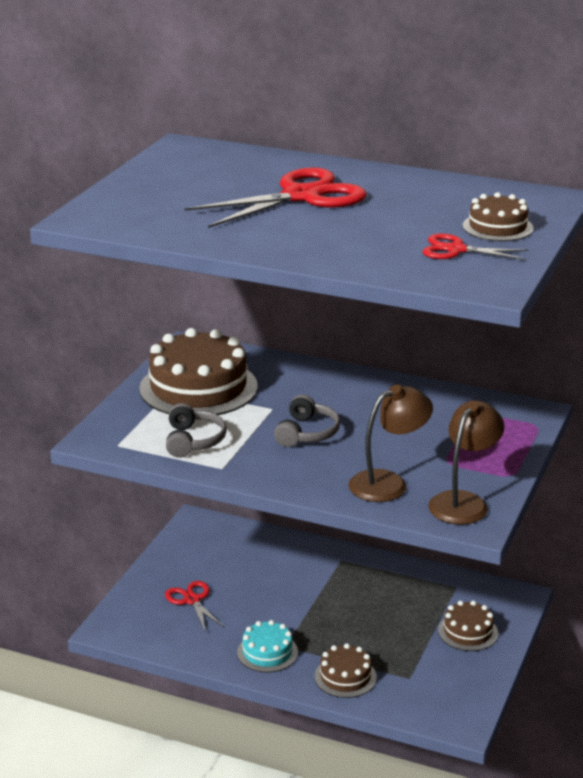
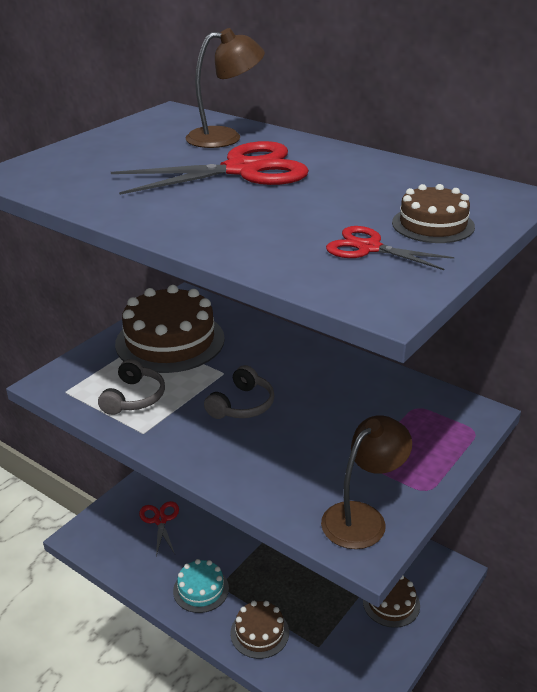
camera: 15 degrees right, 5 degrees up
brown lamp [349,384,433,502] -> brown lamp moved to [186,28,265,148]

